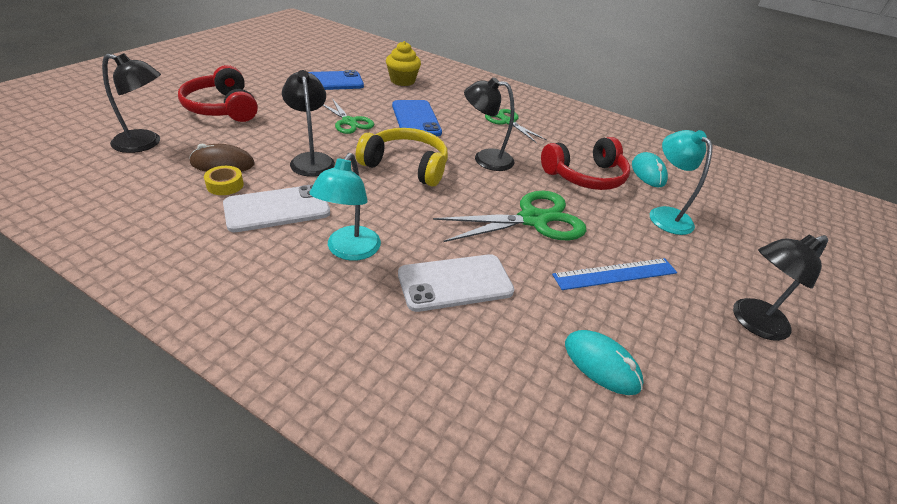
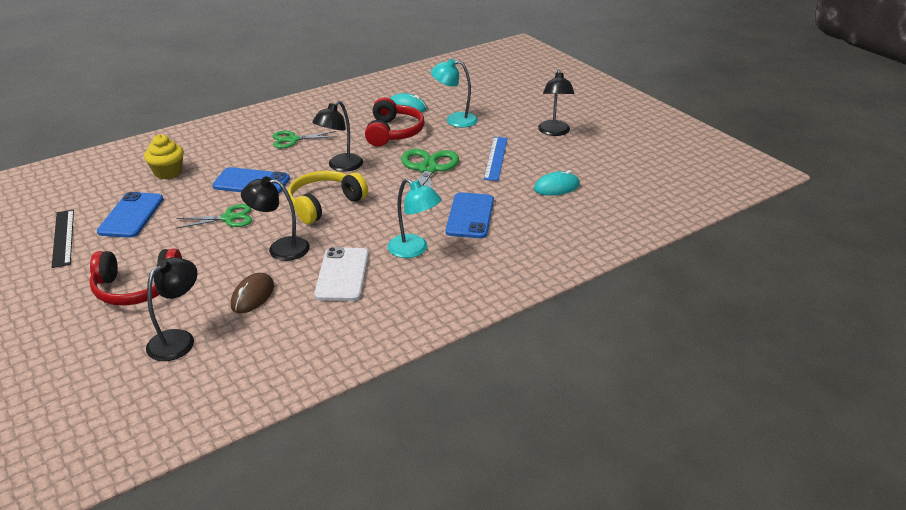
camera: 60 degrees left, 5 degrees down
yellow tape [204,166,244,195] -> none
white phone [398,254,514,312] -> blue phone [446,192,494,238]
none -> black ruler [52,210,74,268]

